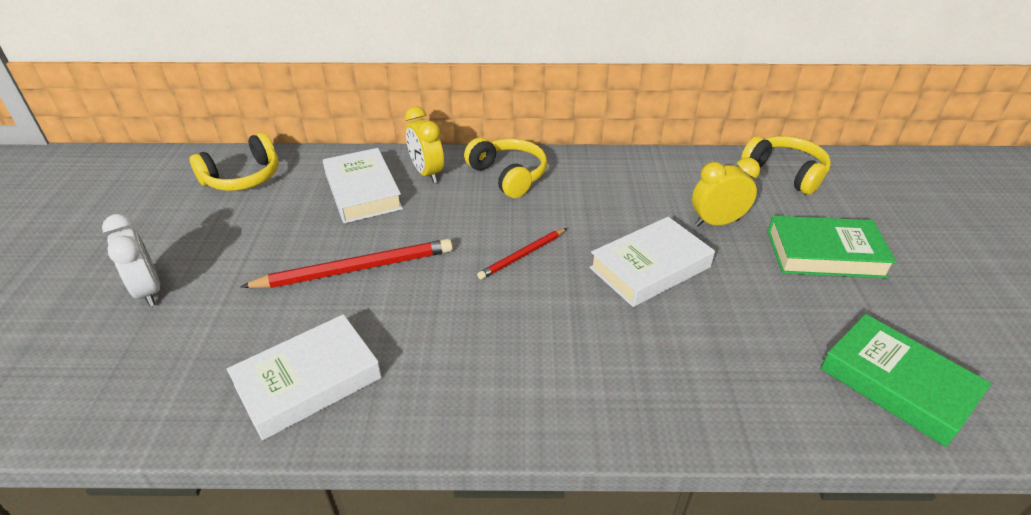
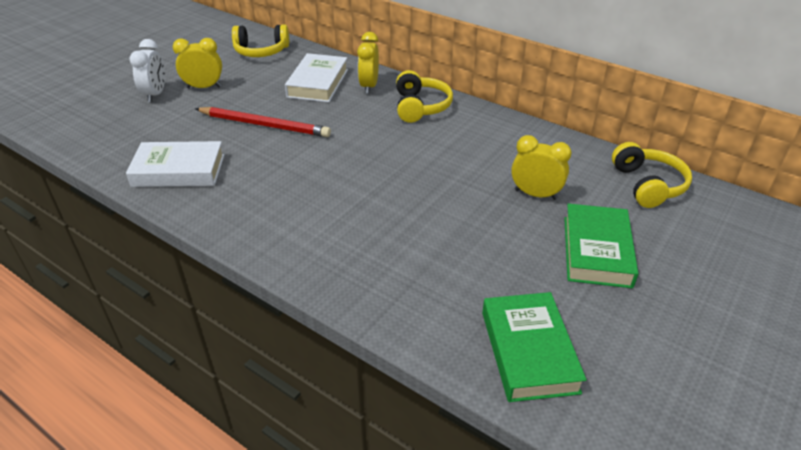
camera: 35 degrees right, 0 degrees up
red pencil [477,228,567,280] -> none
white book [589,217,715,307] -> none
green book [767,216,897,278] -> green book turned 60 degrees clockwise [564,203,639,288]
none -> yellow clock [173,38,222,89]

